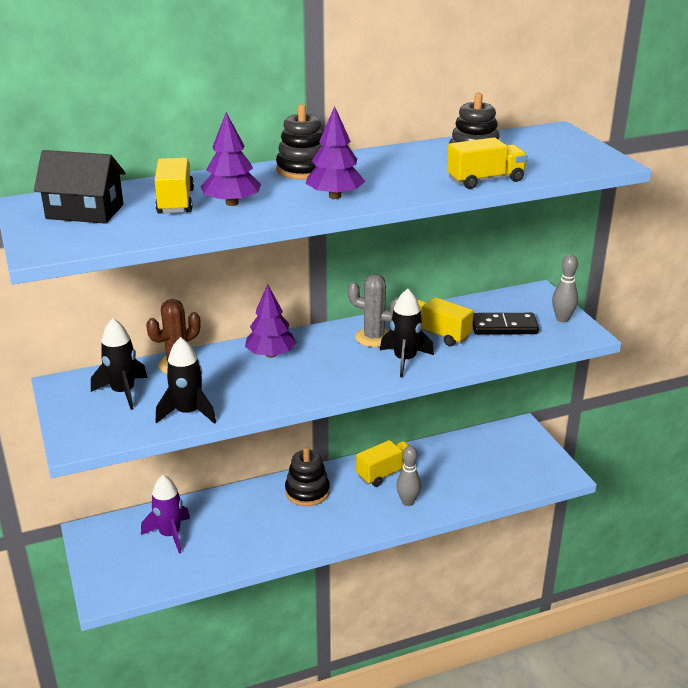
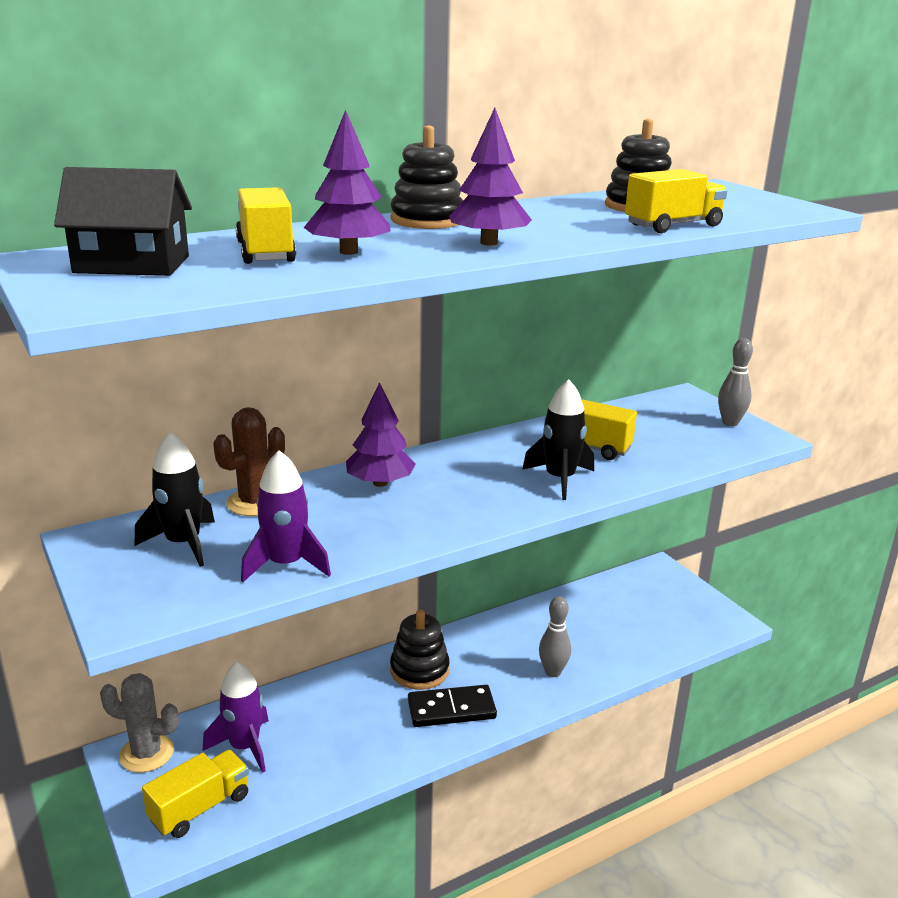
camera: 10 degrees left, 5 degrees down
black rocket [156,337,216,424] -> purple rocket [241,450,331,582]
grey cactus [348,274,398,347] -> grey cactus moved to [100,673,179,773]
yellow truck [356,440,410,487] -> yellow truck moved to [142,750,249,838]
black domino [473,313,539,335] -> black domino moved to [408,685,497,727]

